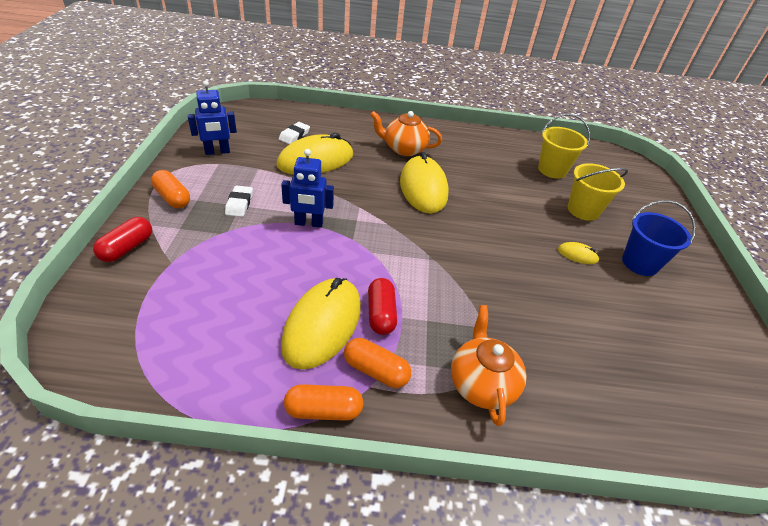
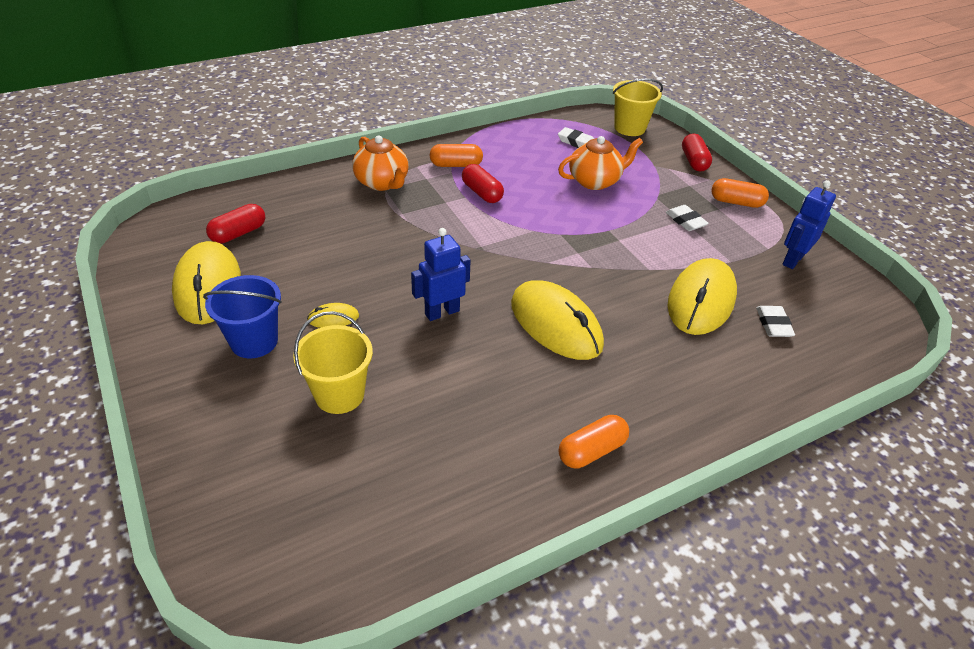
camera: 150 degrees right, 0 degrees up
blue robot [281,149,334,228] -> blue robot moved to [411,228,471,321]
yellow mouse [281,278,361,370] -> yellow mouse moved to [172,241,241,324]
orange capsule [284,384,363,421] -> orange capsule moved to [558,415,629,469]
orange teapot [370,111,442,156] -> orange teapot moved to [558,136,643,190]
yellow bucket [538,114,590,179] -> yellow bucket moved to [613,79,663,136]
none -> red capsule [206,204,265,244]
none -> white eraser [558,127,594,148]

